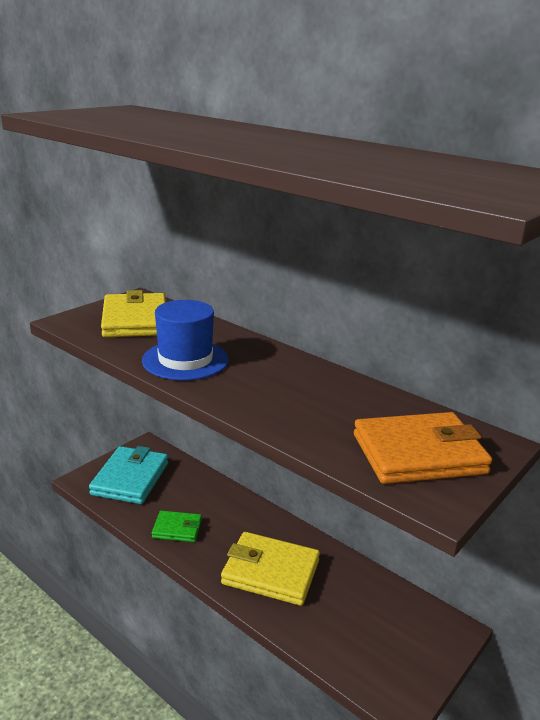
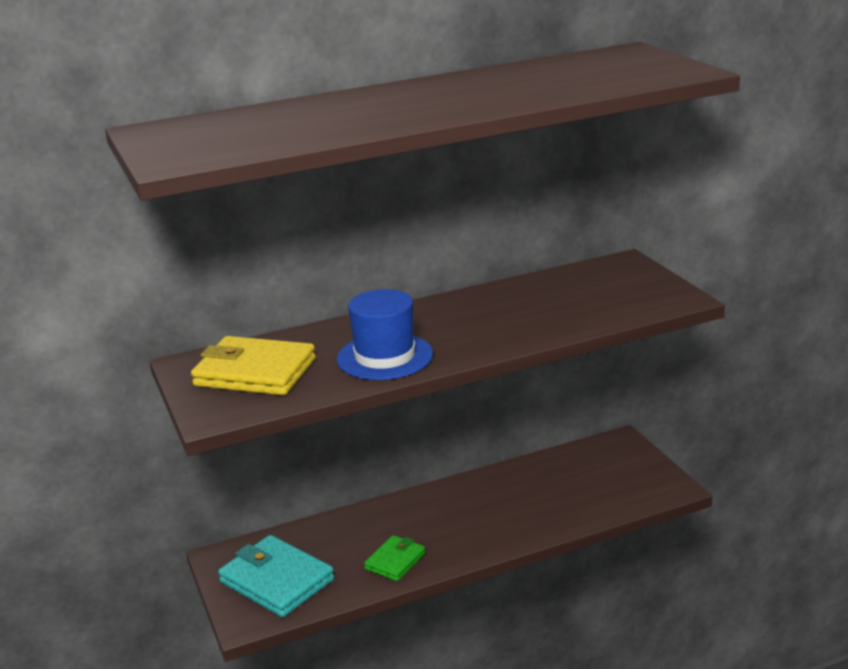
camera: 60 degrees left, 0 degrees up
yellow wallet [221,532,320,606] -> none
orange wallet [354,412,492,484] -> none

